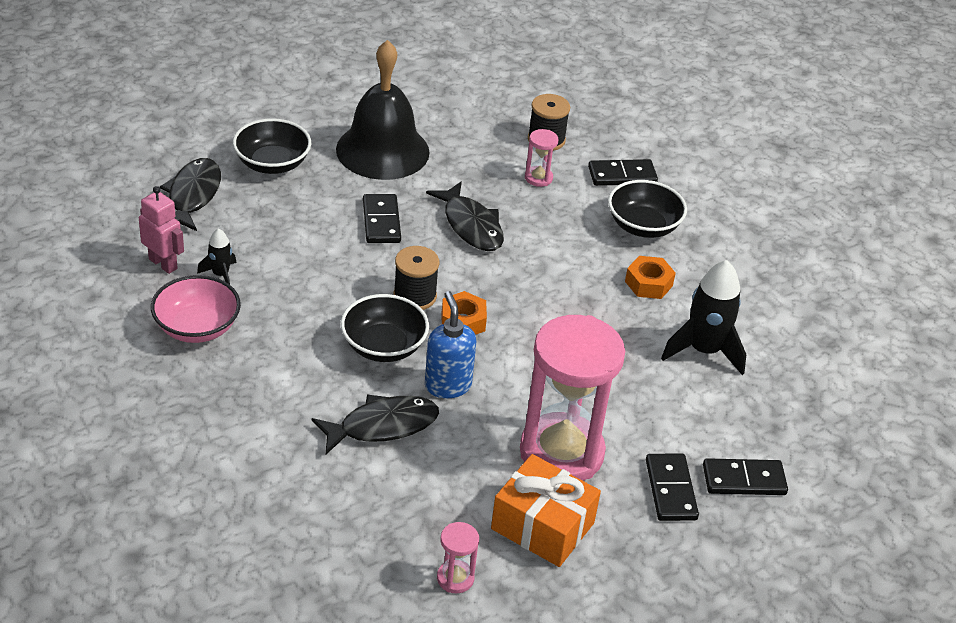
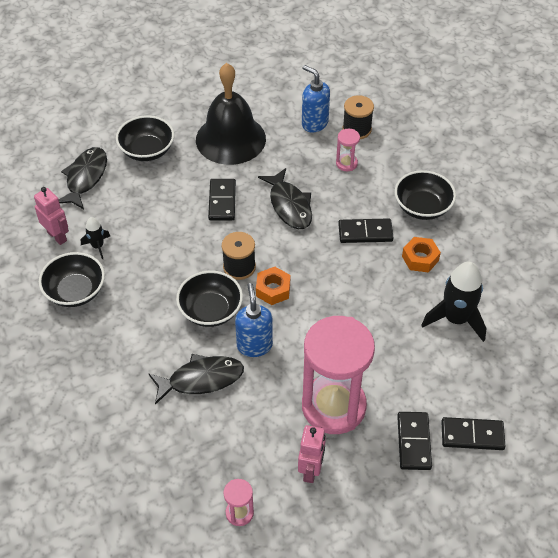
camera: 10 degrees right, 10 degrees up
pink bowl [151,275,241,343] -> black bowl [39,252,105,307]
orange gift [491,454,601,567] -> pink robot [298,425,326,483]
black domino [588,159,658,186] -> black domino moved to [338,218,394,243]
none -> blue soap dispenser [302,65,330,132]

